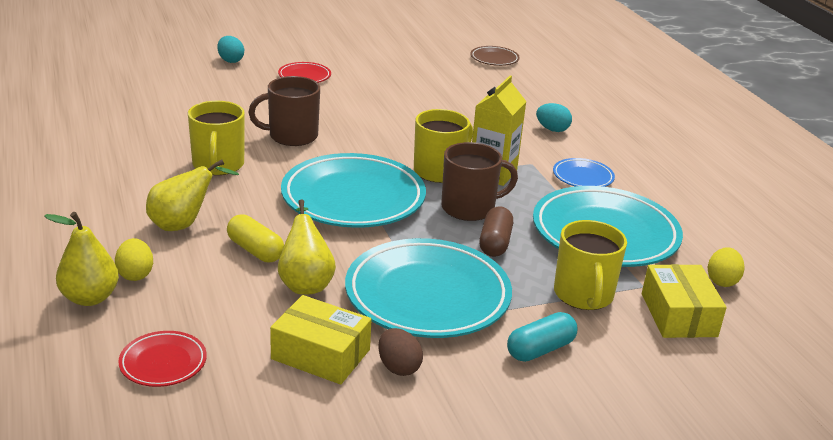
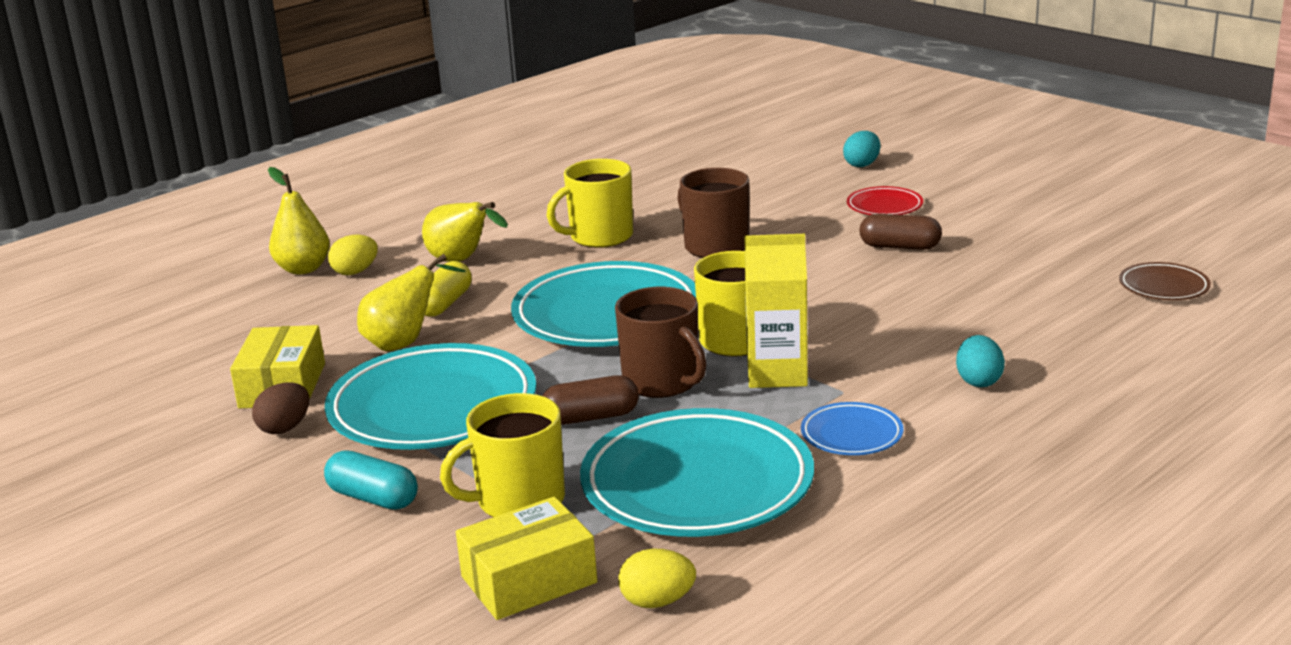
camera: 70 degrees right, 5 degrees down
red plate [118,331,207,387] -> none
none -> brown capsule [860,214,942,250]

